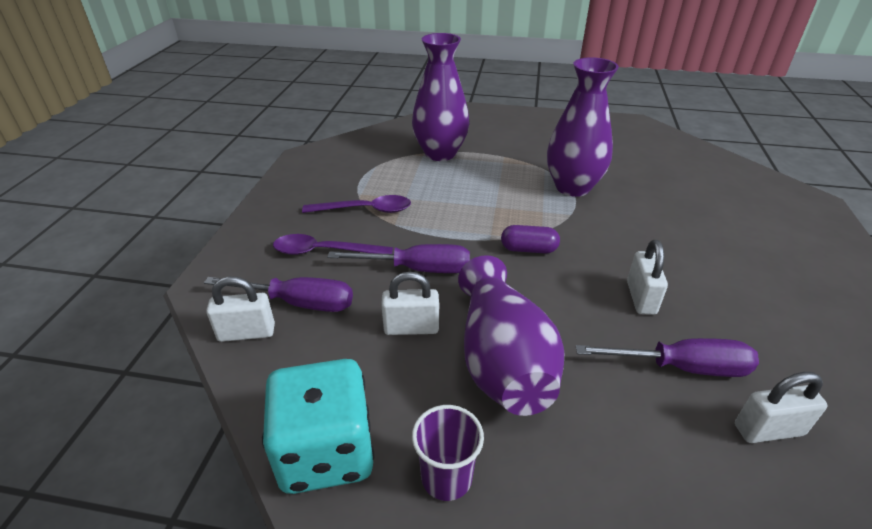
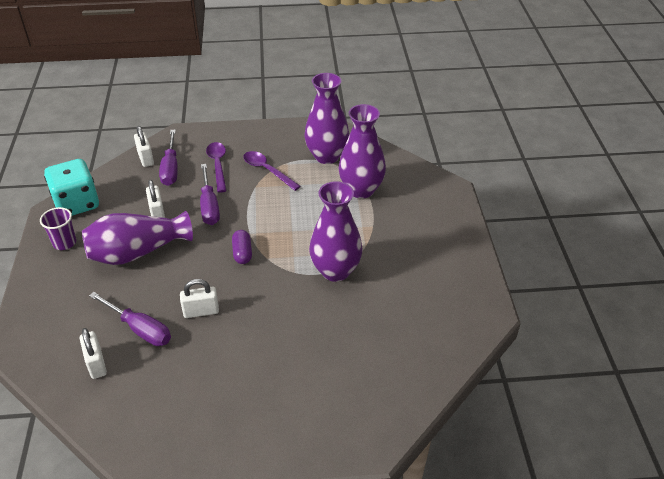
camera: 75 degrees right, 5 degrees up
purple spoon [302,195,411,213] -> purple spoon turned 150 degrees clockwise [243,151,301,191]
purple screwdriver [576,338,759,377] -> purple screwdriver turned 45 degrees counterclockwise [89,292,171,346]
none -> purple vase [305,73,349,164]

